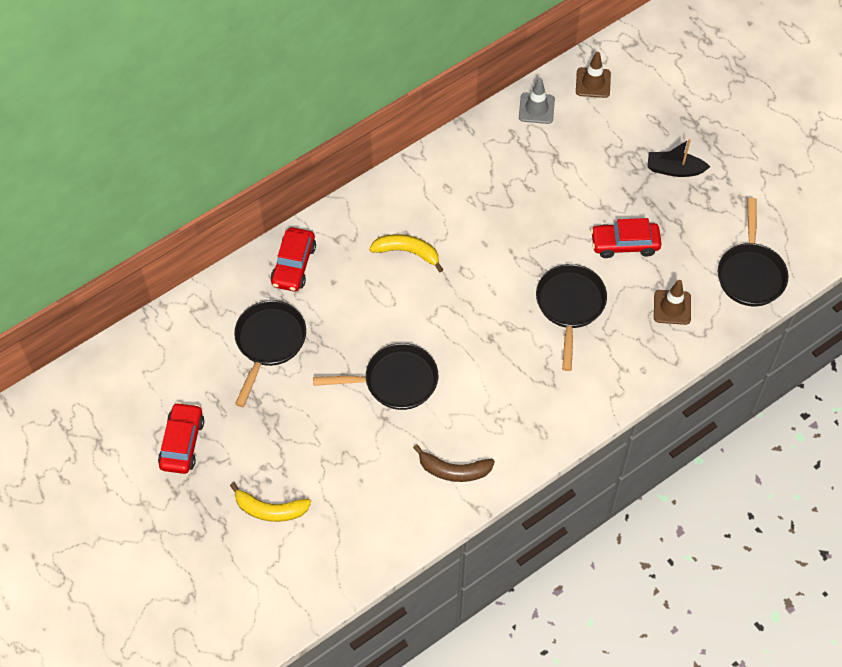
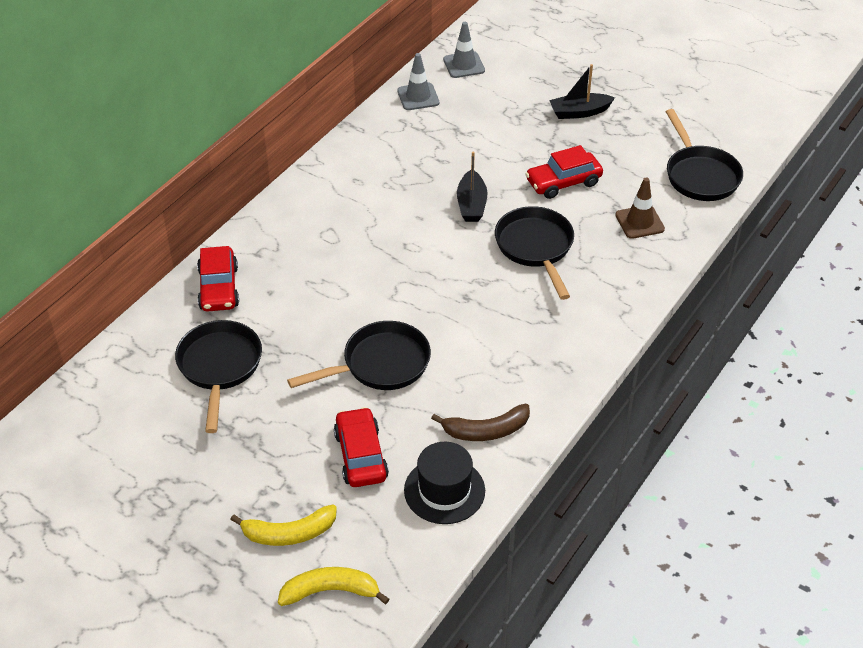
camera: 20 degrees left, 15 degrees down
red car [158,402,204,474] -> red car moved to [334,407,389,487]
yellow banana [369,234,443,272] -> yellow banana moved to [278,567,389,606]
brown traffic cone [576,52,611,98] -> grey traffic cone [443,22,485,78]
none -> black hat [404,442,485,524]
none -> black boat [457,152,487,222]

